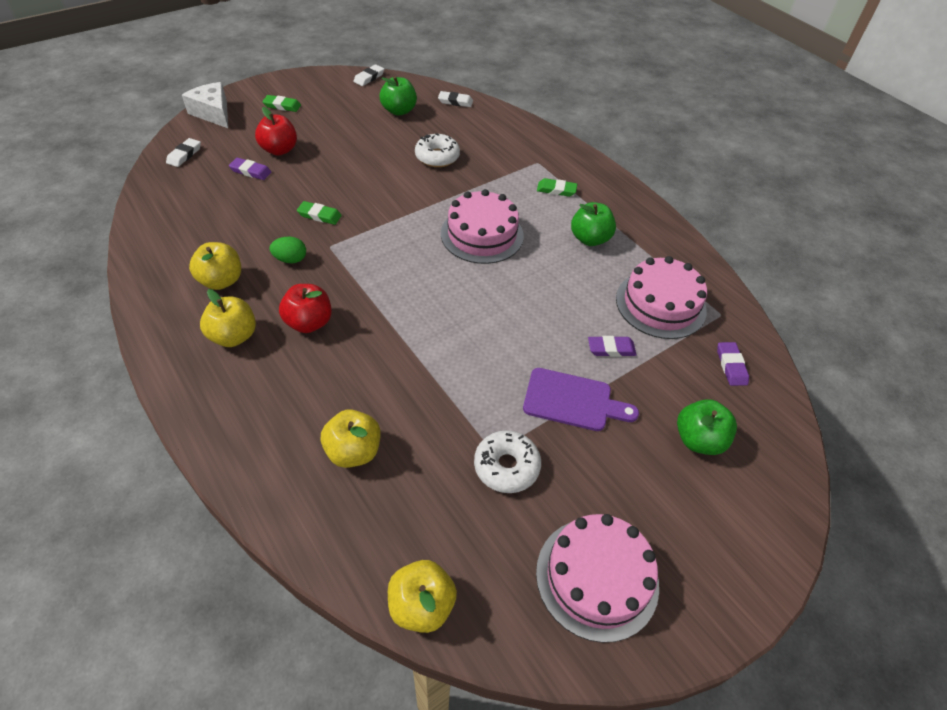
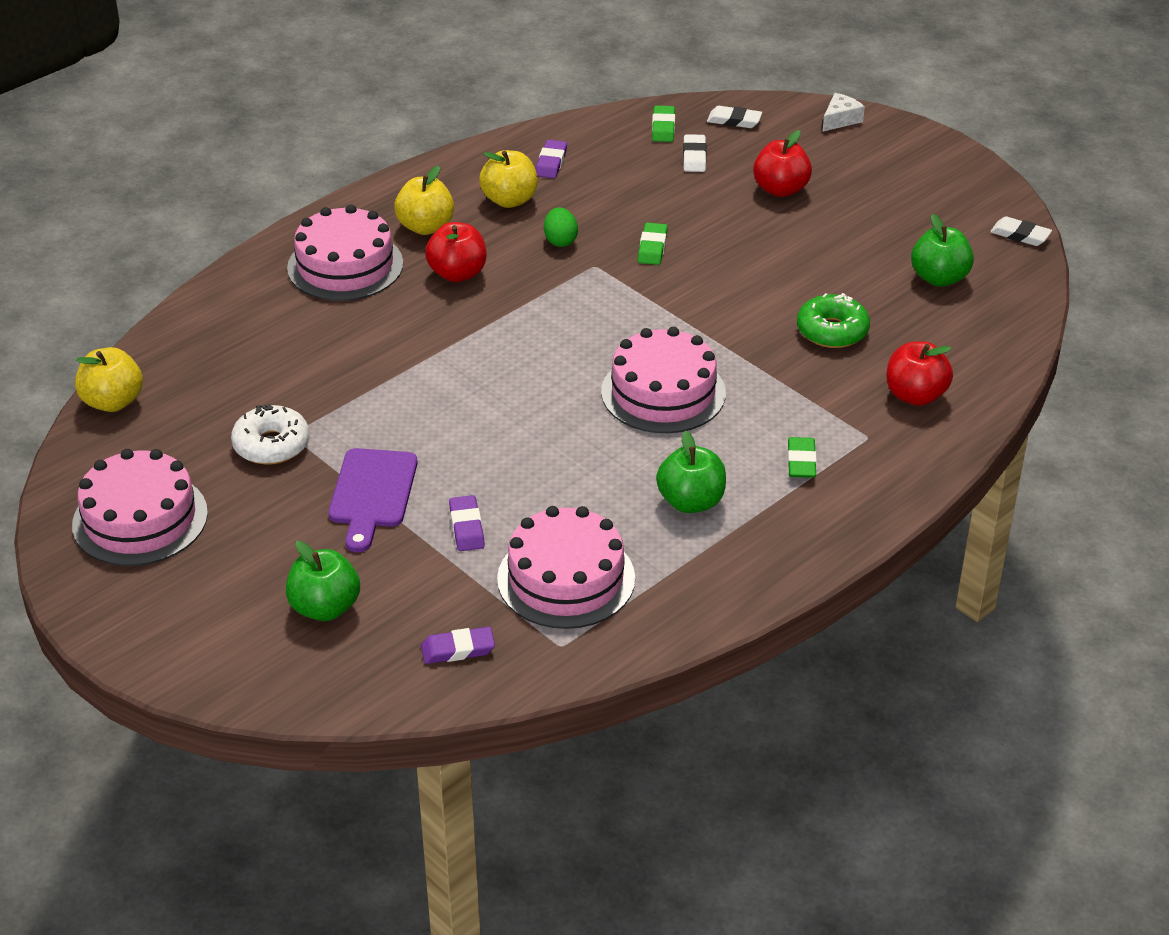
camera: 85 degrees right, 10 degrees down
white cheese [182,82,228,128] -> white cheese [823,93,865,132], size x0.61
purple eraser [229,158,271,180] -> purple eraser moved to [536,140,567,178]
green eraser [262,95,301,112] -> green eraser moved to [652,106,675,142]
yellow apple [321,409,380,468] -> none
white donut [415,133,460,167] -> green donut [797,293,870,348]
white eraser [438,91,473,107] -> white eraser moved to [683,134,706,172]
none -> pink cake [287,205,403,301]
none -> red apple [886,341,953,406]

